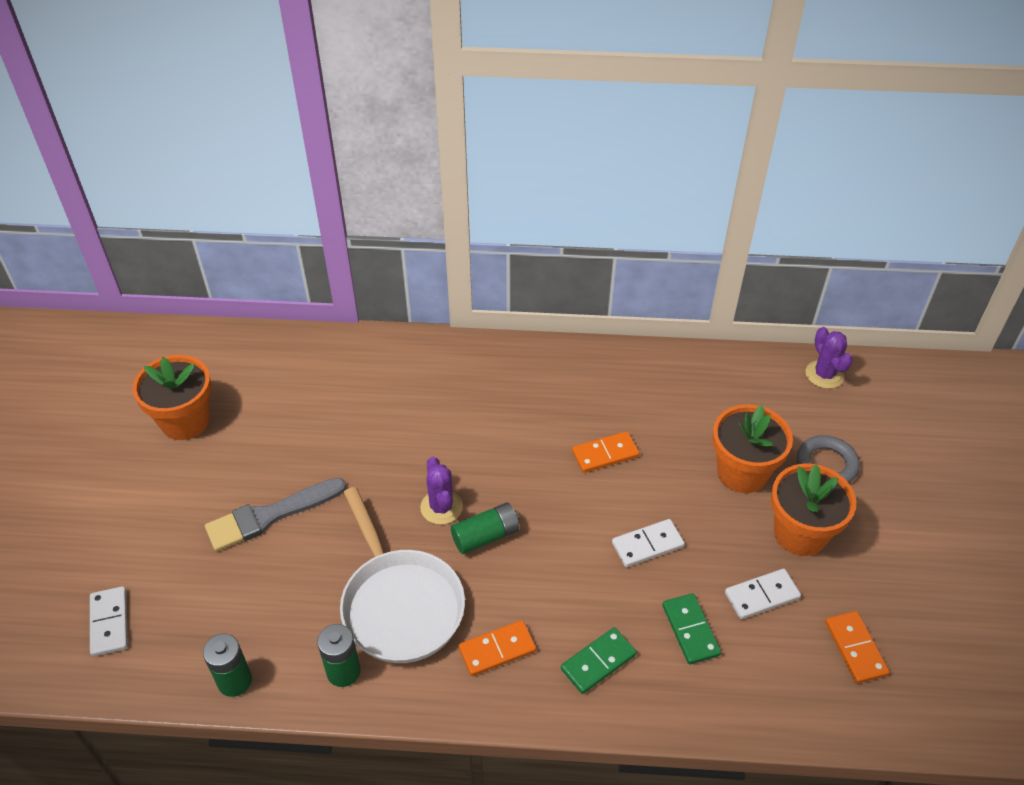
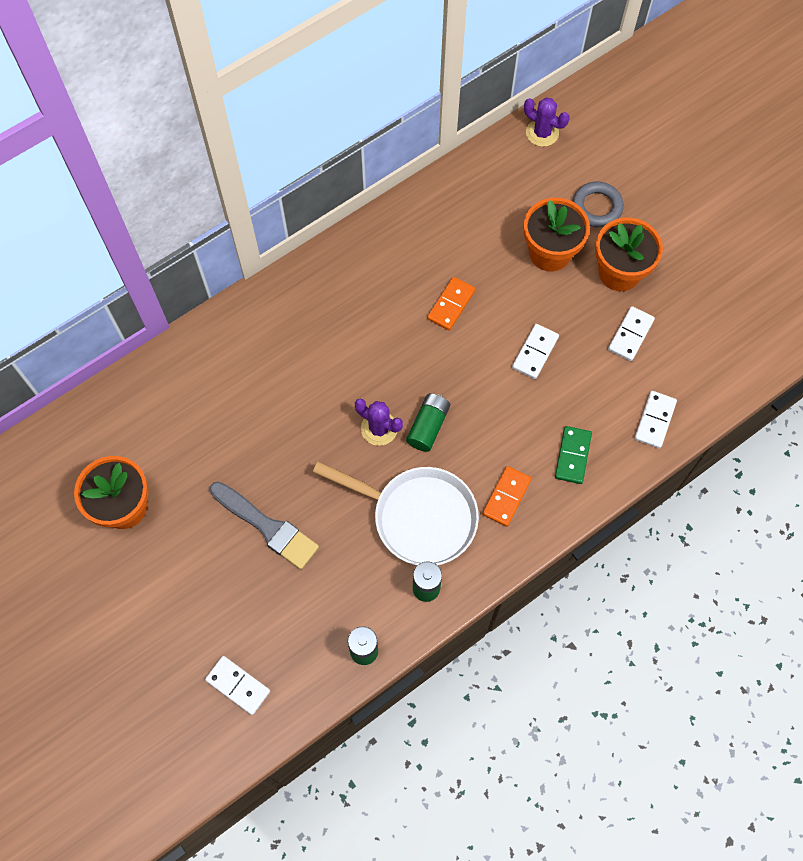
camera: 40 degrees left, 20 degrees up
grey brush [205,478,346,552] -> grey brush turned 75 degrees counterclockwise [210,482,319,569]
green domino [662,593,721,664] -> none
orange domino [825,611,889,683] -> none
none -> white domino [634,391,677,449]

